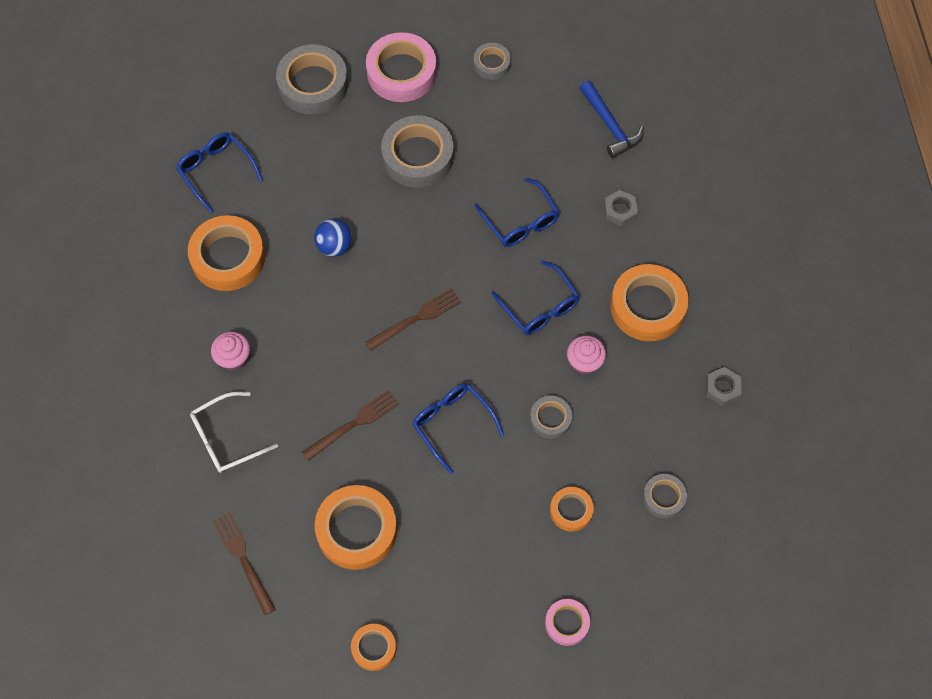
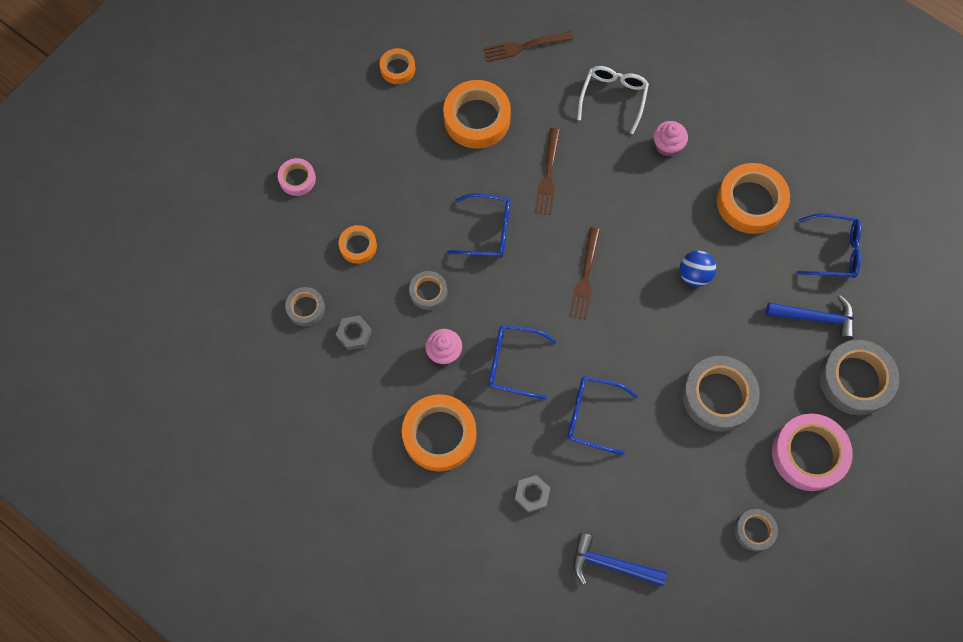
camera: 135 degrees right, 5 degrees up
brown fork [213,512,276,615] -> brown fork turned 150 degrees clockwise [483,31,573,62]
grey nut [706,367,741,406] -> grey nut moved to [336,315,372,350]
none -> blue hammer [766,295,854,340]

